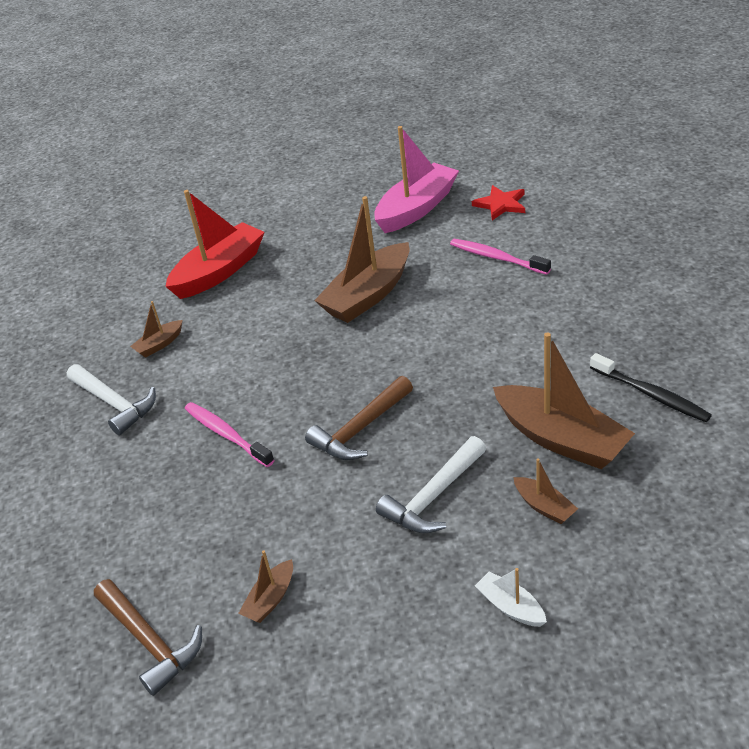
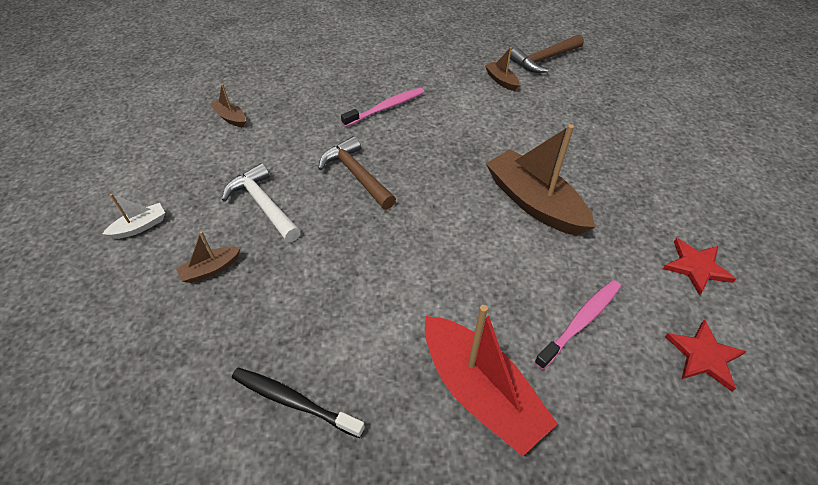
camera: 95 degrees right, 10 degrees up
white hammer [67,364,156,435] -> none
brown hammer [94,579,202,696] -> brown hammer moved to [510,34,584,73]
red boat [165,190,265,299] -> red boat moved to [425,305,558,456]
pink boat [374,126,459,233] -> red star [663,238,736,296]
brown boat [493,332,635,469] -> none
black toothbrush [590,353,712,422] -> black toothbrush turned 60 degrees clockwise [232,368,365,438]

